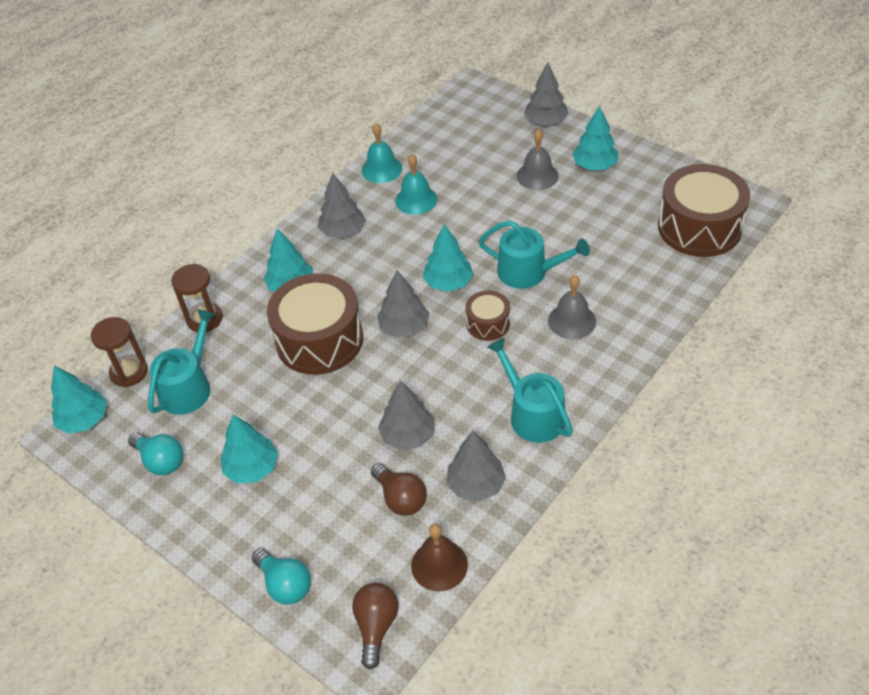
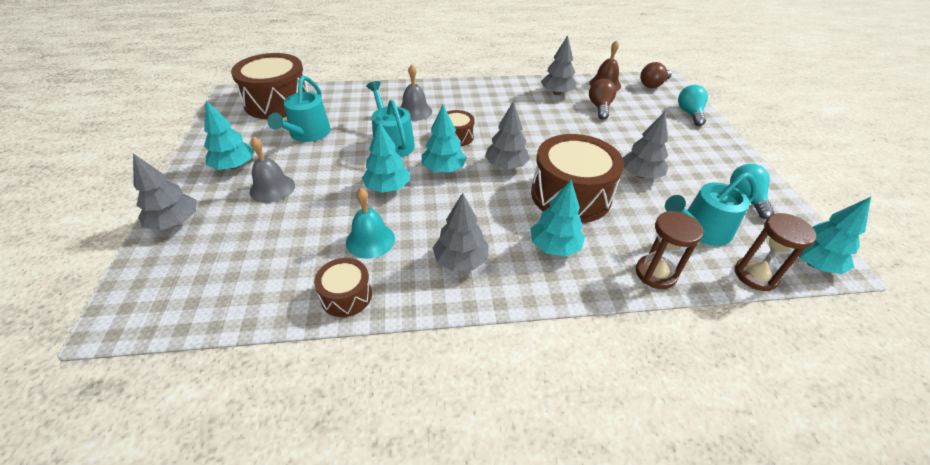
camera: 140 degrees left, 5 degrees down
turquoise tree [221,415,278,484] -> turquoise tree moved to [362,122,410,193]
turquoise bell [362,123,402,183] -> brown drum [314,258,372,317]
grey tree [378,380,434,450] -> grey tree moved to [623,111,668,179]
turquoise watering can [487,338,573,443] -> turquoise watering can moved to [267,76,331,142]

